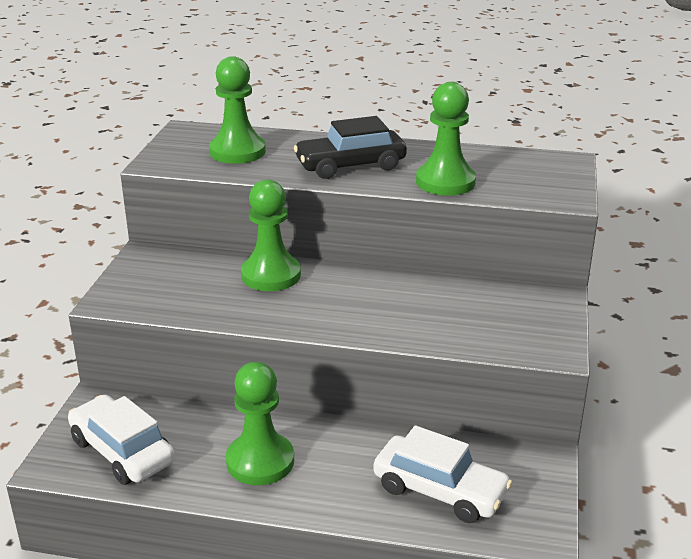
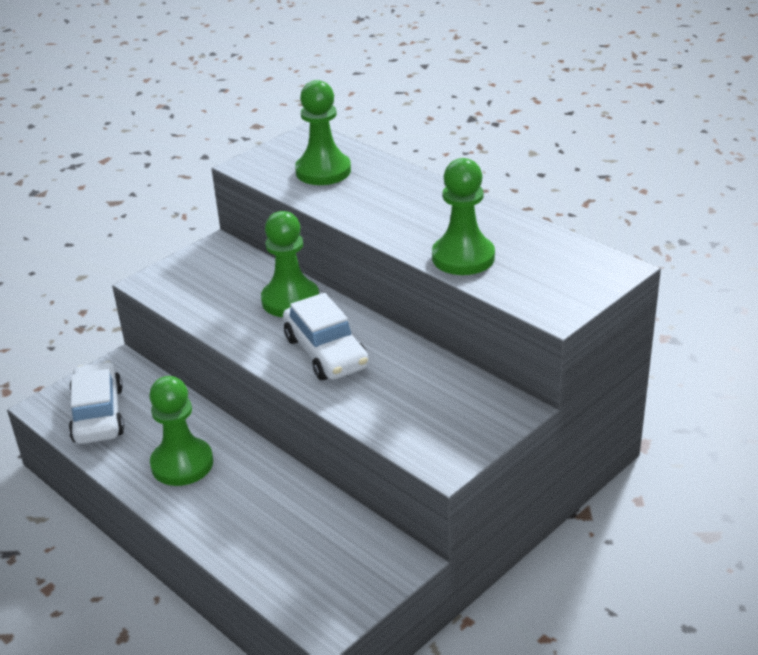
camera: 35 degrees right, 5 degrees up
black car [294,116,407,179] -> none
white car [373,425,512,523] -> white car moved to [283,293,369,380]

